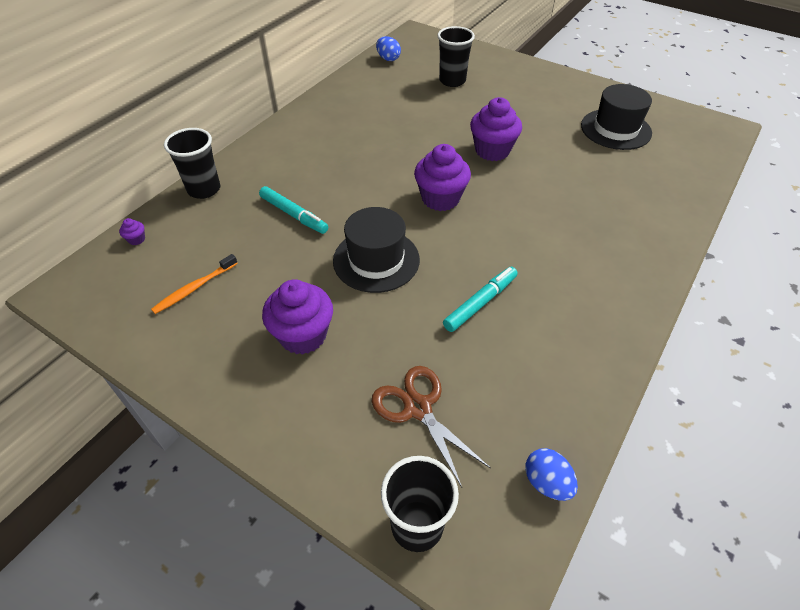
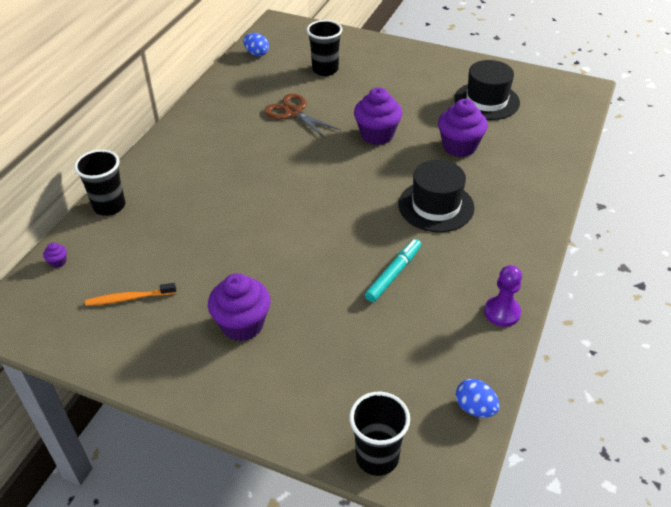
camera: 10 degrees left, 5 degrees down
orange toothbrush [151,254,238,314] -> orange toothbrush turned 45 degrees clockwise [85,283,176,306]
turquoise marker [259,186,328,234] -> none
black hat [333,207,420,293] -> black hat moved to [398,160,475,232]
brown scissors [372,366,491,487] -> brown scissors moved to [264,94,341,139]
purple cupcake [414,144,471,211] -> purple cupcake moved to [438,99,488,157]
none -> purple pawn [484,265,522,327]

